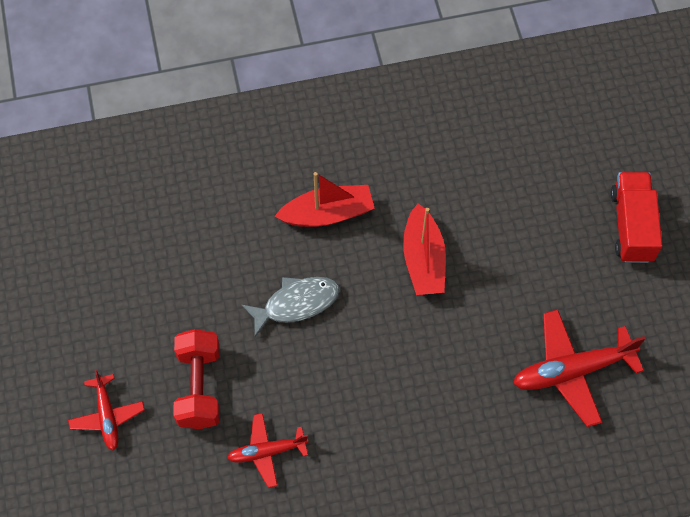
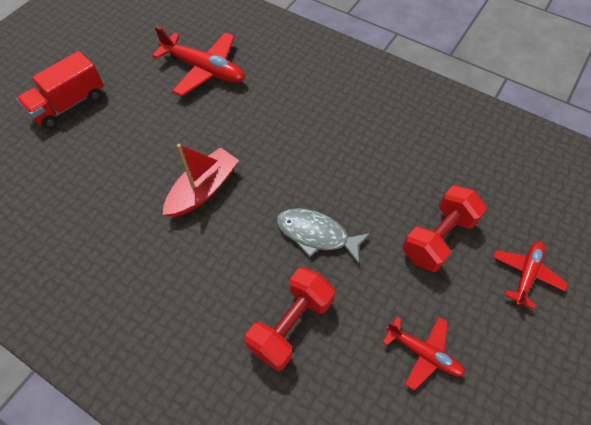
camera: 135 degrees left, 5 degrees down
red plane [227,413,308,488] -> red plane moved to [383,317,465,390]
red boat [275,172,375,227] -> none
none -> red dumbbell [245,267,335,371]

